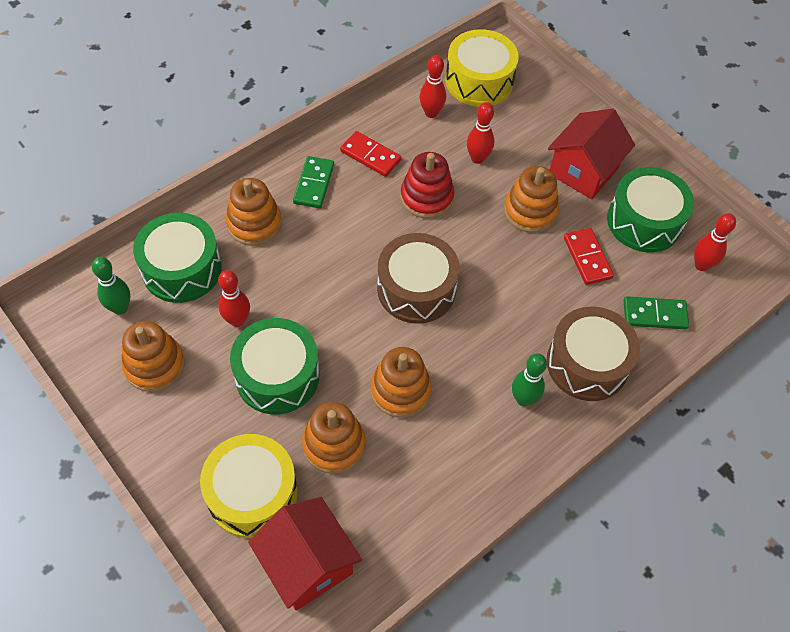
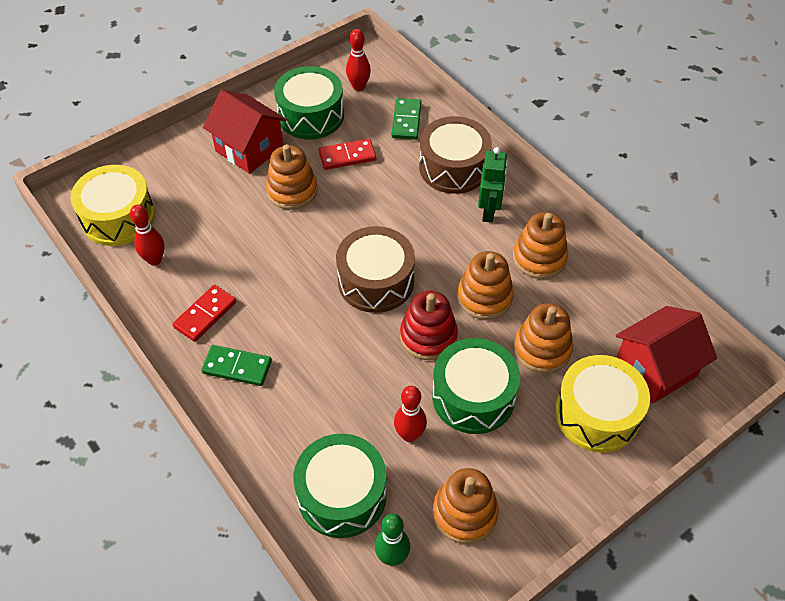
camera: 85 degrees left, 5 degrees down
orange stacking toy [226,178,282,246] -> orange stacking toy moved to [513,212,568,279]
red stacking toy [401,152,454,219] -> red stacking toy moved to [400,291,458,360]
red bowling pin [467,102,494,164] -> none
green bowling pin [512,353,547,407] -> green robot [478,147,508,223]

